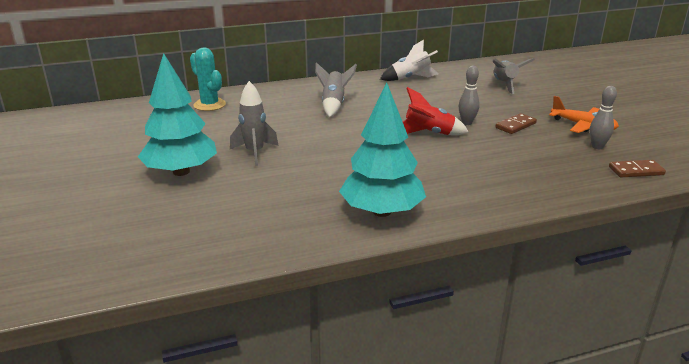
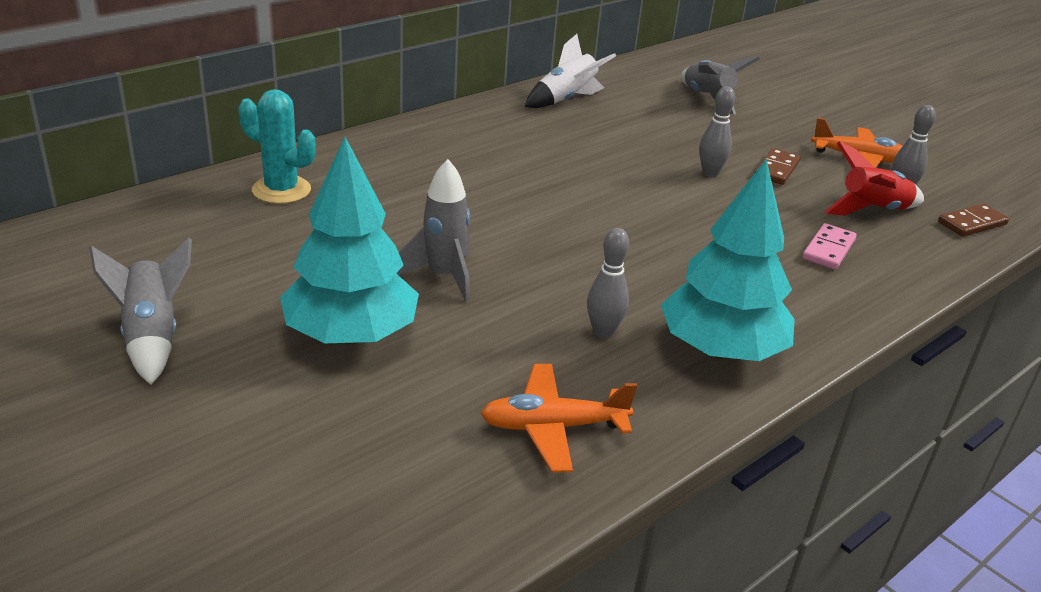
camera: 25 degrees left, 5 degrees up
grey rocket [315,62,357,117] -> grey rocket moved to [89,237,192,385]
red rocket [403,87,469,135] -> red rocket moved to [825,141,924,216]
none -> orange plane [480,364,637,472]
none -> grey bowling pin [587,228,629,339]
none -> pink domino [803,223,857,270]

